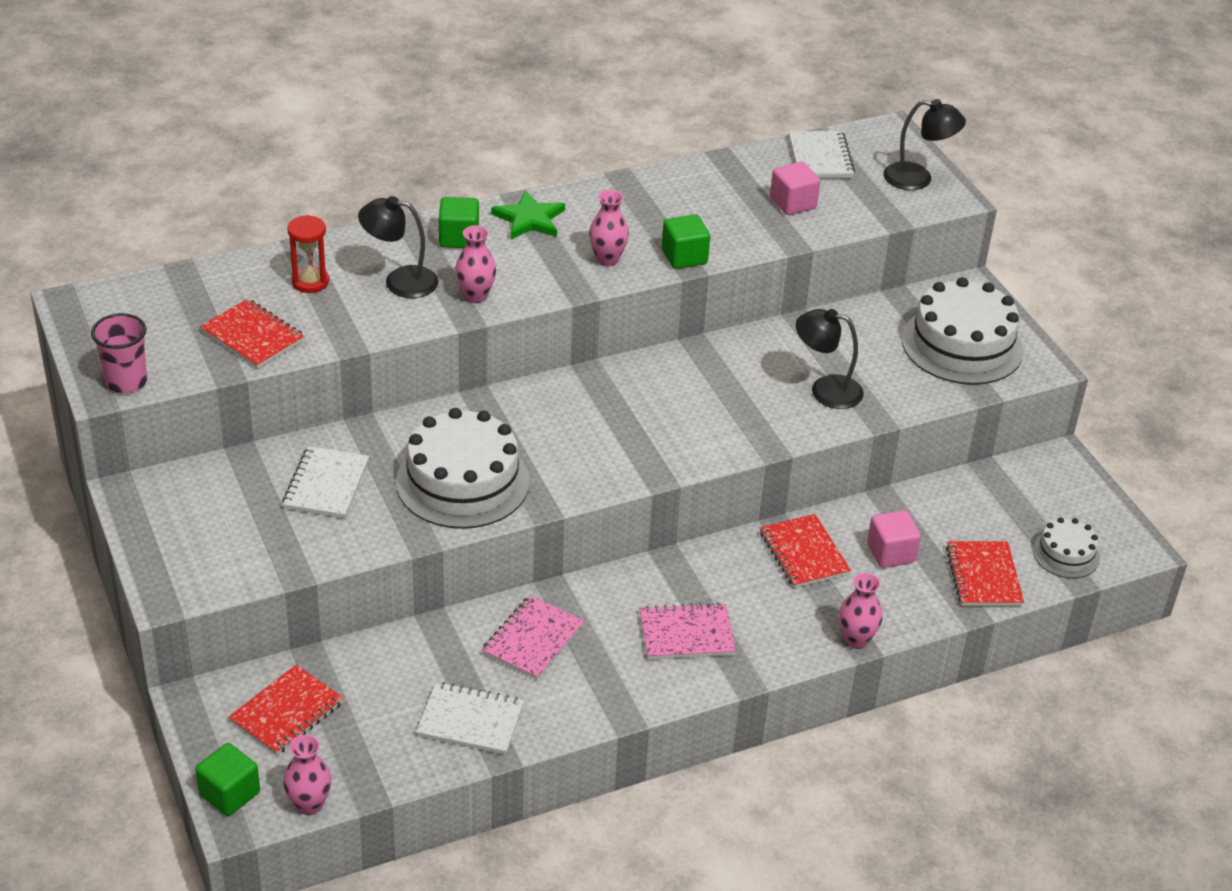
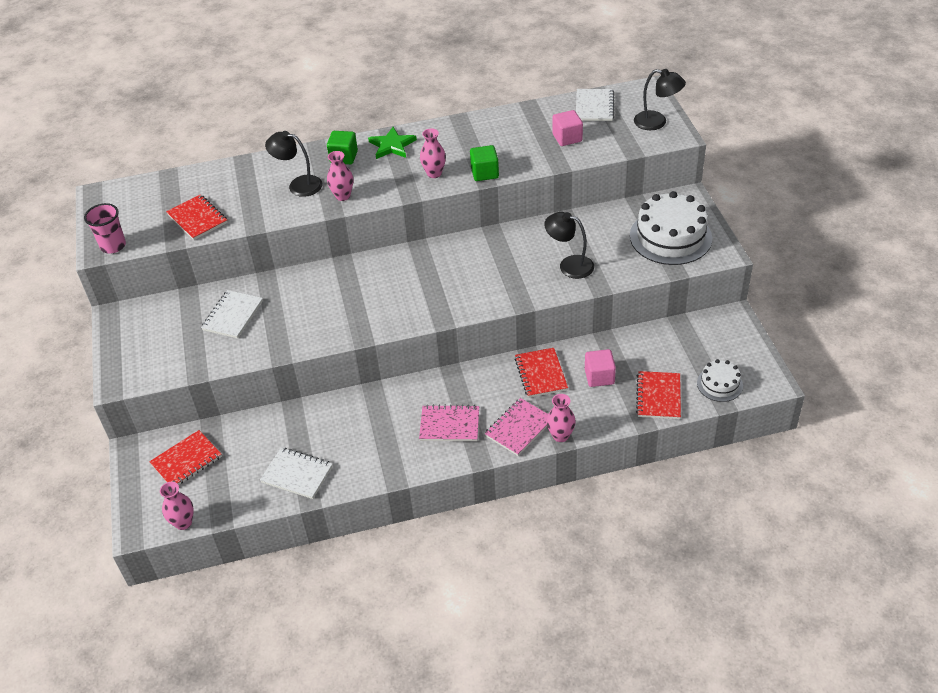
camera: 15 degrees right, 5 degrees up
green cube [195,743,260,816] -> none
red hourglass [287,215,329,293] -> none
white cake [396,408,530,529] -> none
pink notebook [482,595,584,680] -> pink notebook moved to [484,398,548,456]

